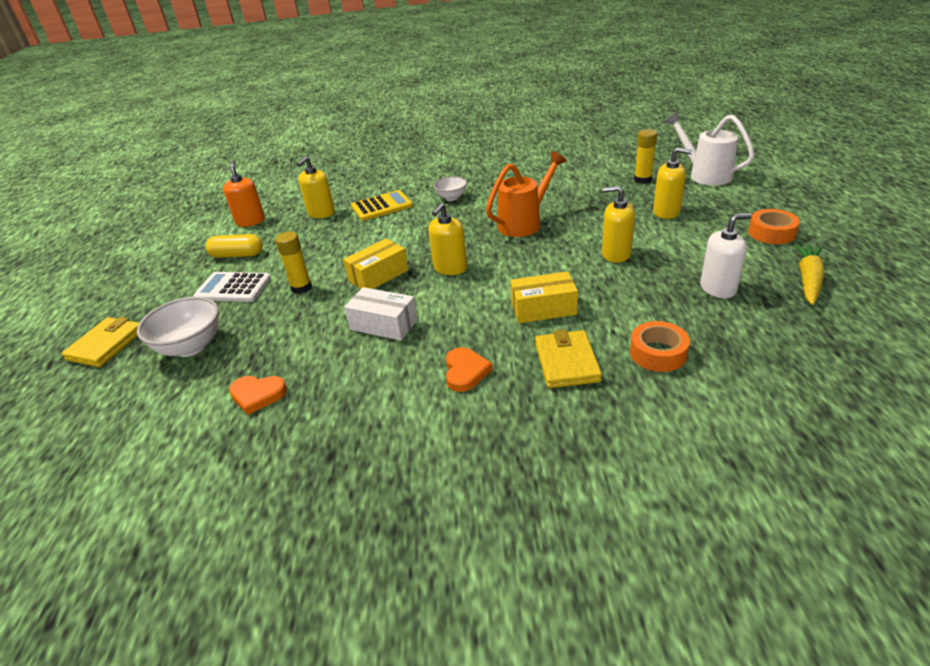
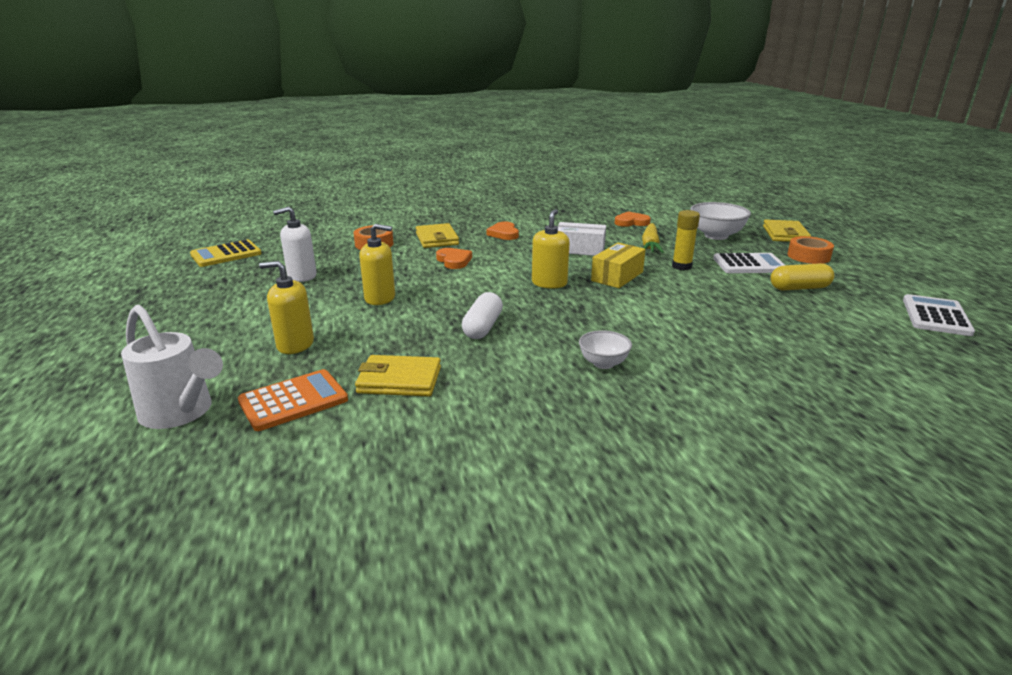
camera: 165 degrees right, 10 degrees down
orange soap dispenser [223,160,265,227] -> none
yellow soap dispenser [297,156,335,218] -> none
yellow calculator [351,190,413,221] -> yellow calculator moved to [190,239,262,267]
orange watering can [486,152,566,237] -> white capsule [462,292,503,339]
yellow box [510,271,578,323] -> orange heart [436,248,472,269]
yellow glue stick [634,129,657,184] -> orange calculator [238,369,348,431]
orange tape [748,209,800,244] -> orange tape moved to [787,236,834,264]
yellow carrot [794,244,824,305] -> yellow carrot moved to [642,223,664,253]
none -> yellow wallet [355,355,441,396]
none -> white calculator [903,294,975,336]

